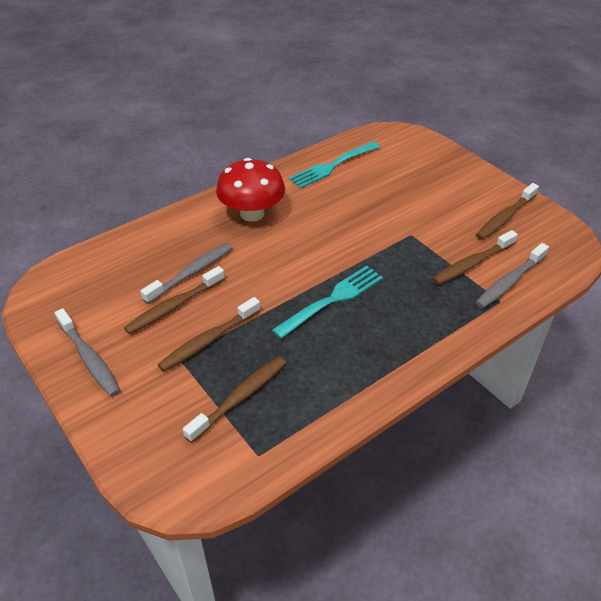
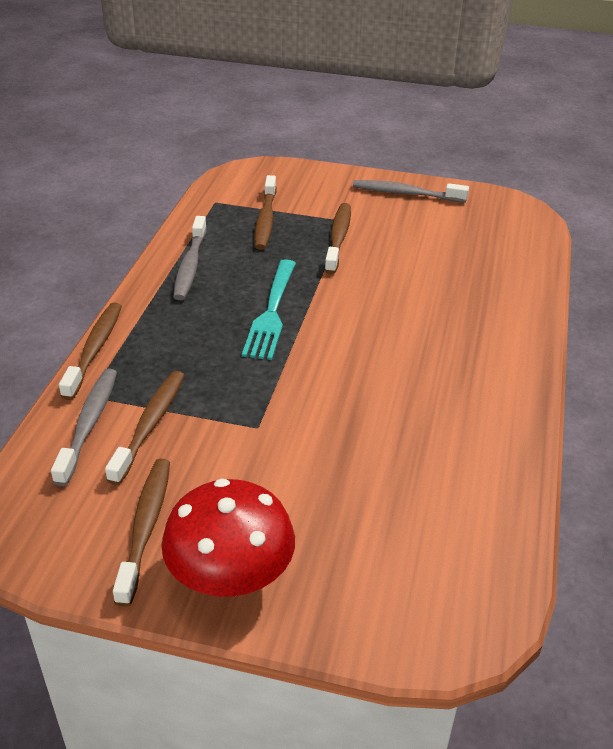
camera: 140 degrees right, 5 degrees down
brown toothbrush [124,266,225,334] -> brown toothbrush moved to [59,303,122,400]
grey toothbrush [140,243,233,304] -> grey toothbrush moved to [173,216,207,300]
red mushroom [216,158,285,222] -> red mushroom moved to [162,479,295,597]
turquoise fork [289,141,380,188] -> none

